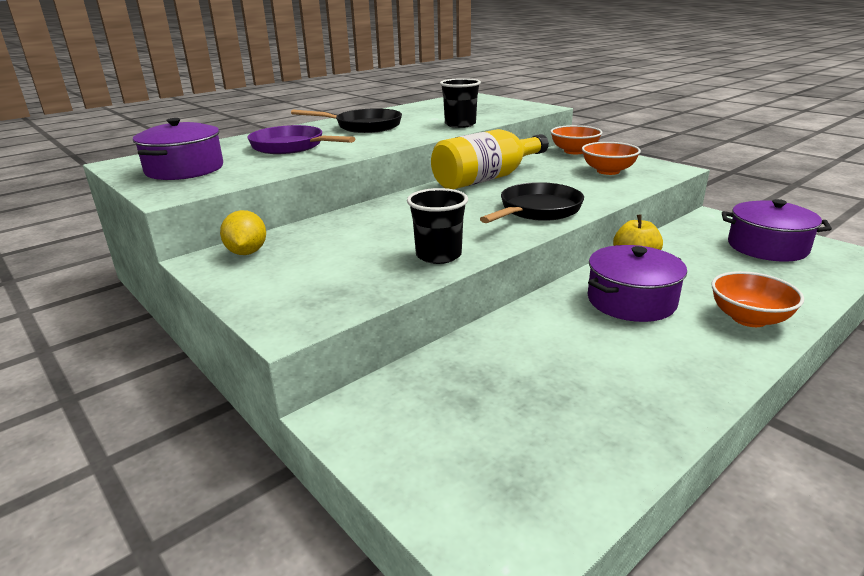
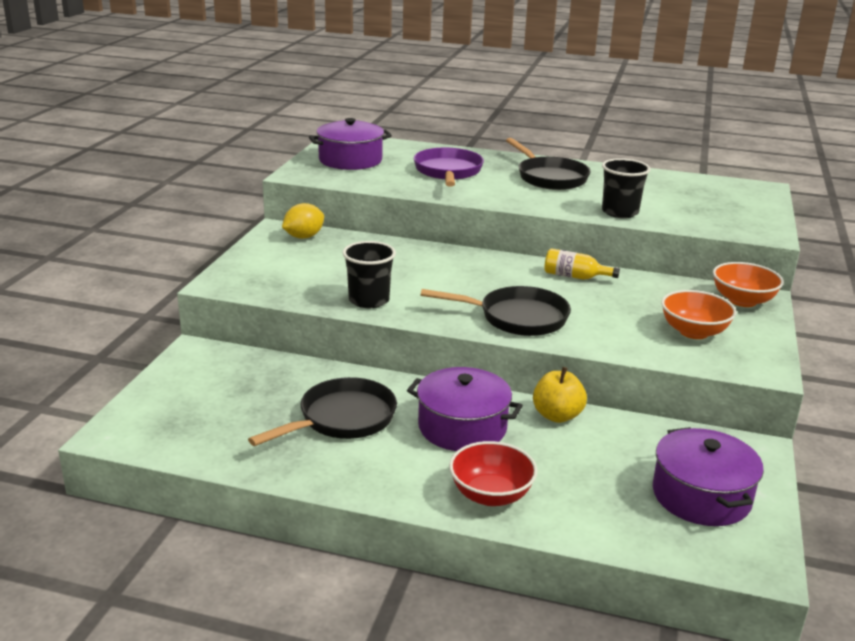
camera: 55 degrees right, 0 degrees up
yellow bottle [431,129,549,189] -> yellow bottle [544,248,620,280], size x0.47
orange bowl [711,271,804,327] -> red bowl [449,441,537,506]
none -> black pan [248,377,397,446]

